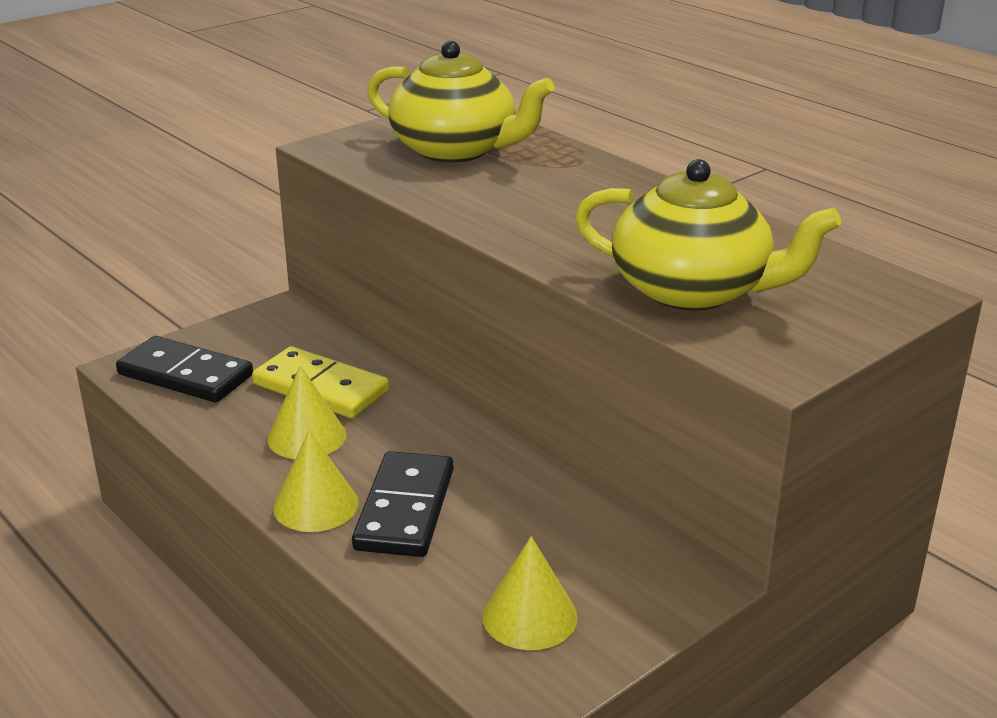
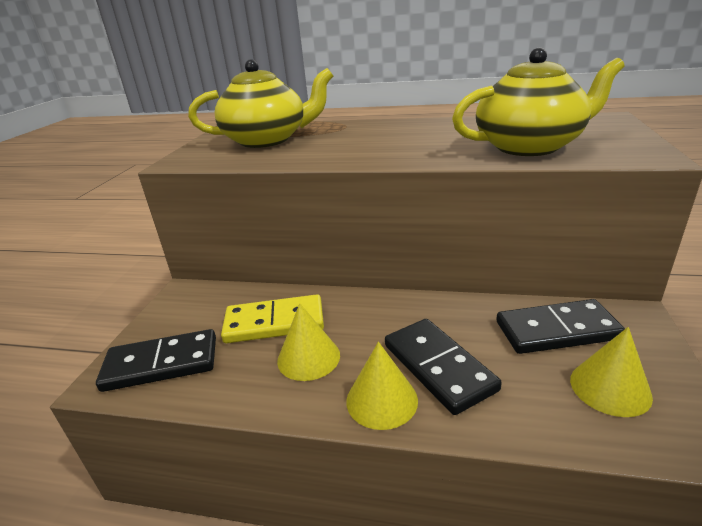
camera: 35 degrees left, 0 degrees up
none -> black domino [496,299,625,354]

